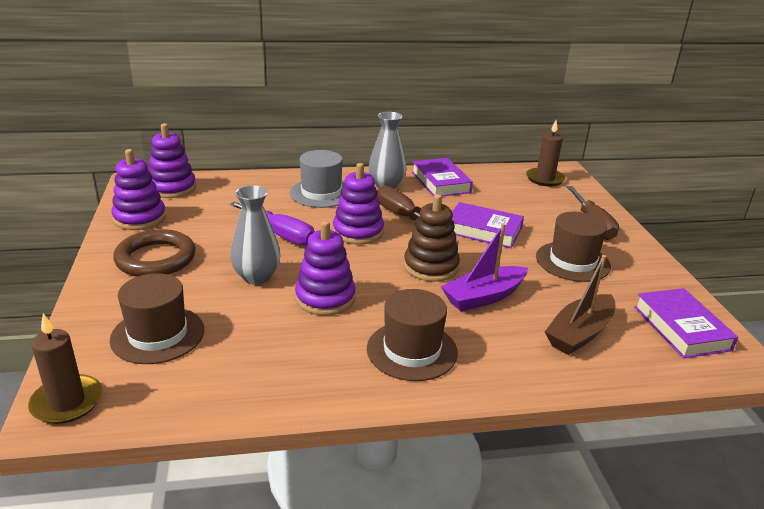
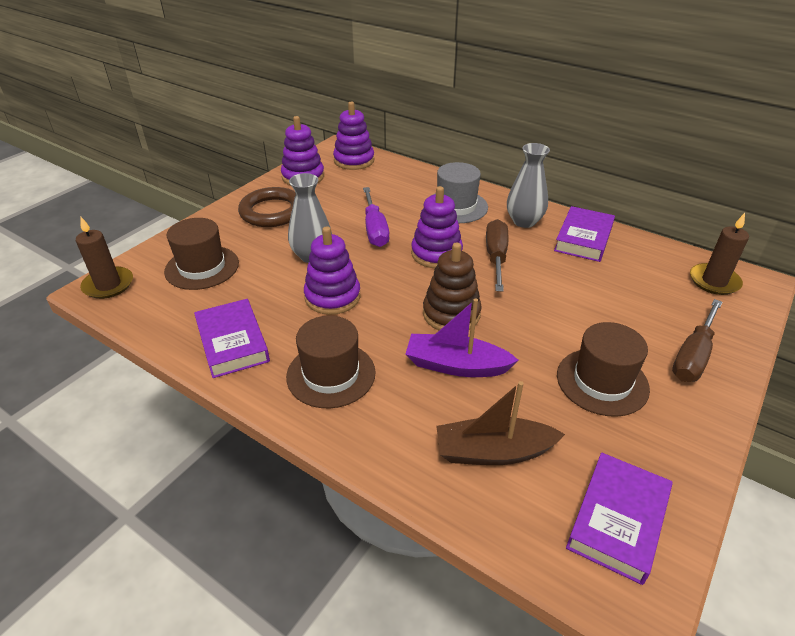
camera: 45 degrees right, 10 degrees up
purple book [452,202,524,248] -> purple book moved to [194,299,270,378]

